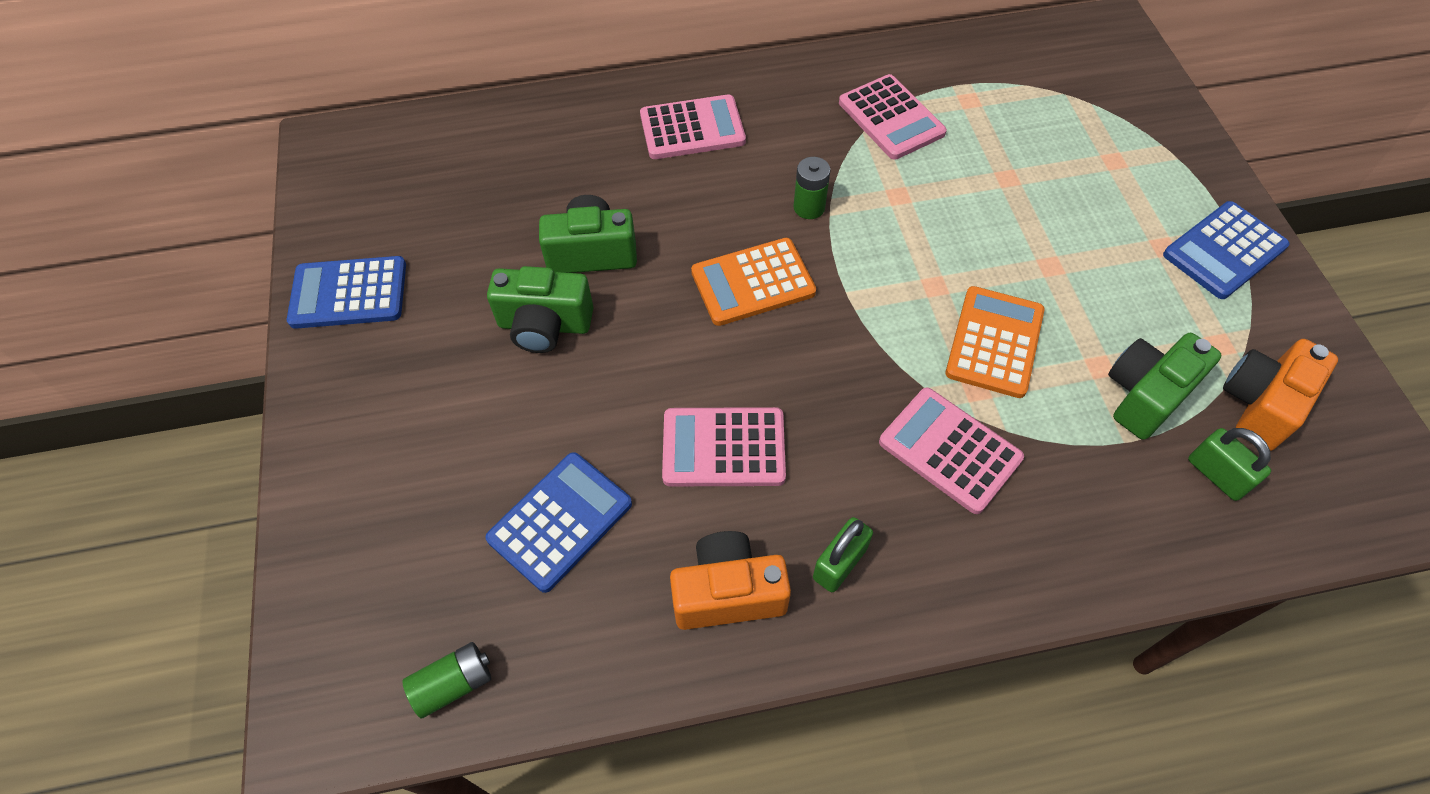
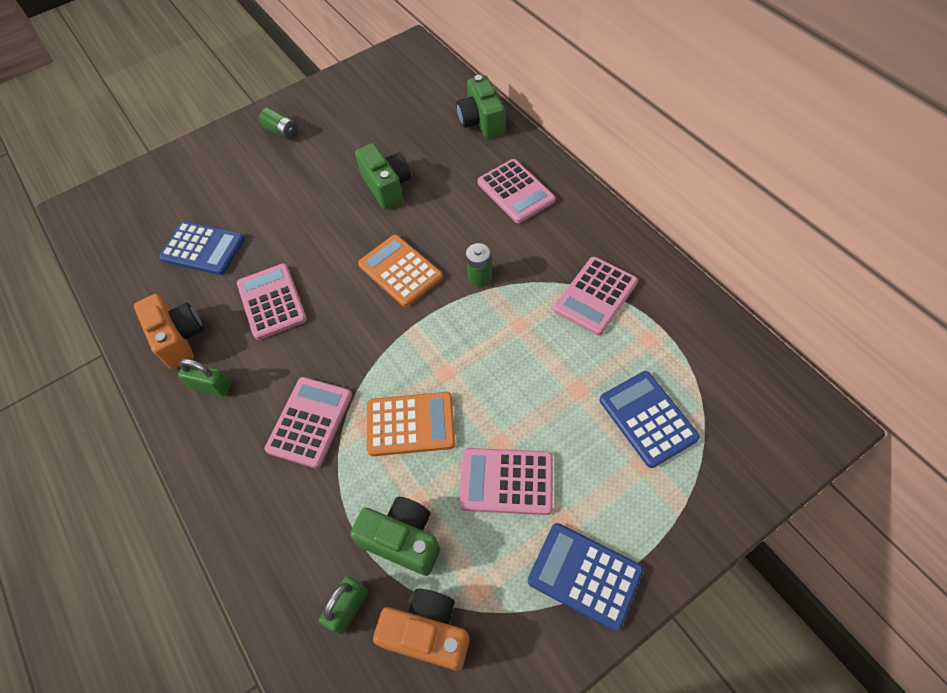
camera: 70 degrees right, 0 degrees up
blue calculator [287,256,406,329] -> blue calculator moved to [600,371,700,468]
green battery [402,642,491,719] -> green battery moved to [259,108,298,140]
green camera [487,266,593,353] -> green camera moved to [456,75,505,138]
none -> pink calculator [459,448,553,515]

